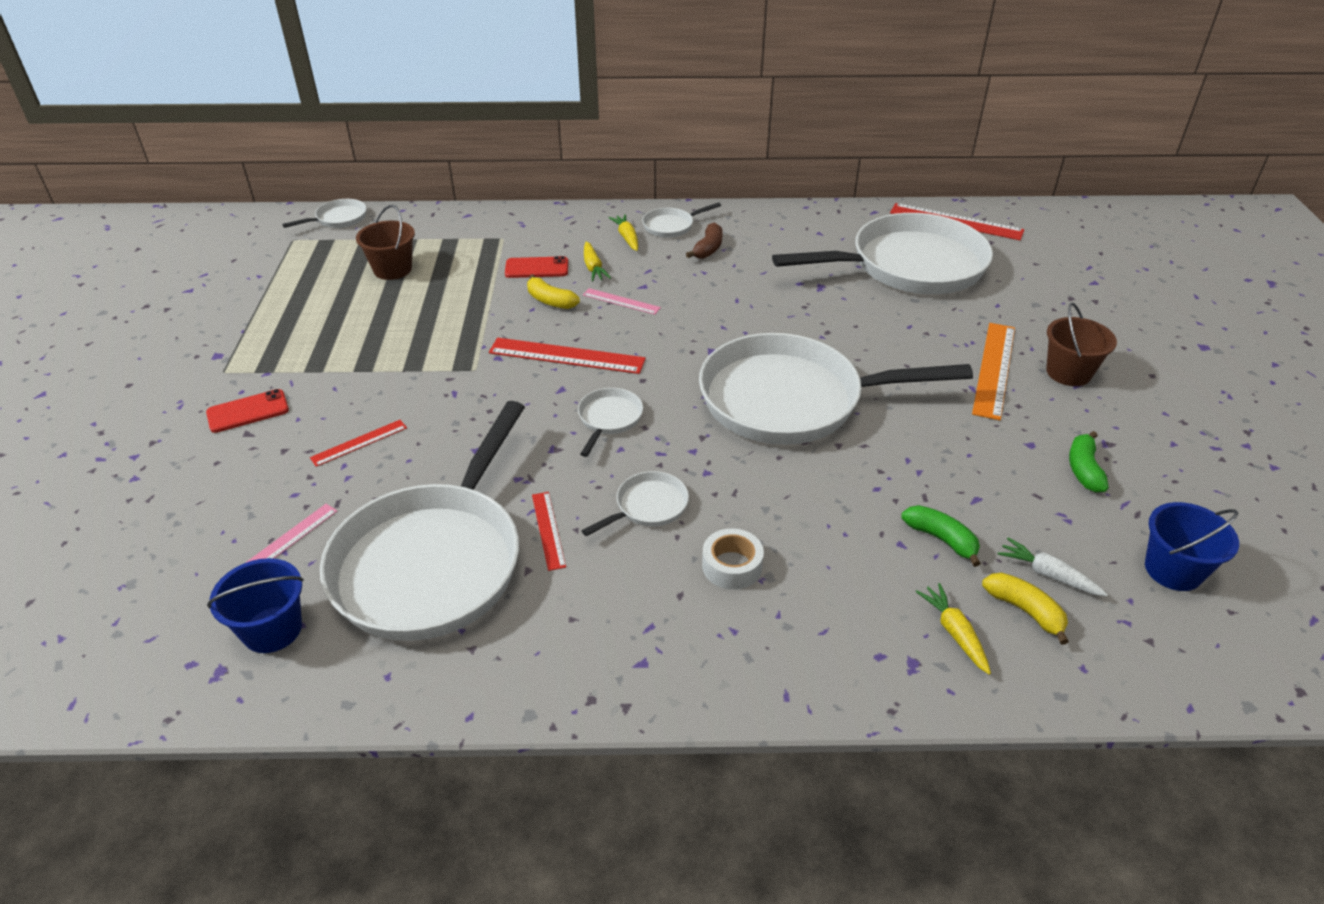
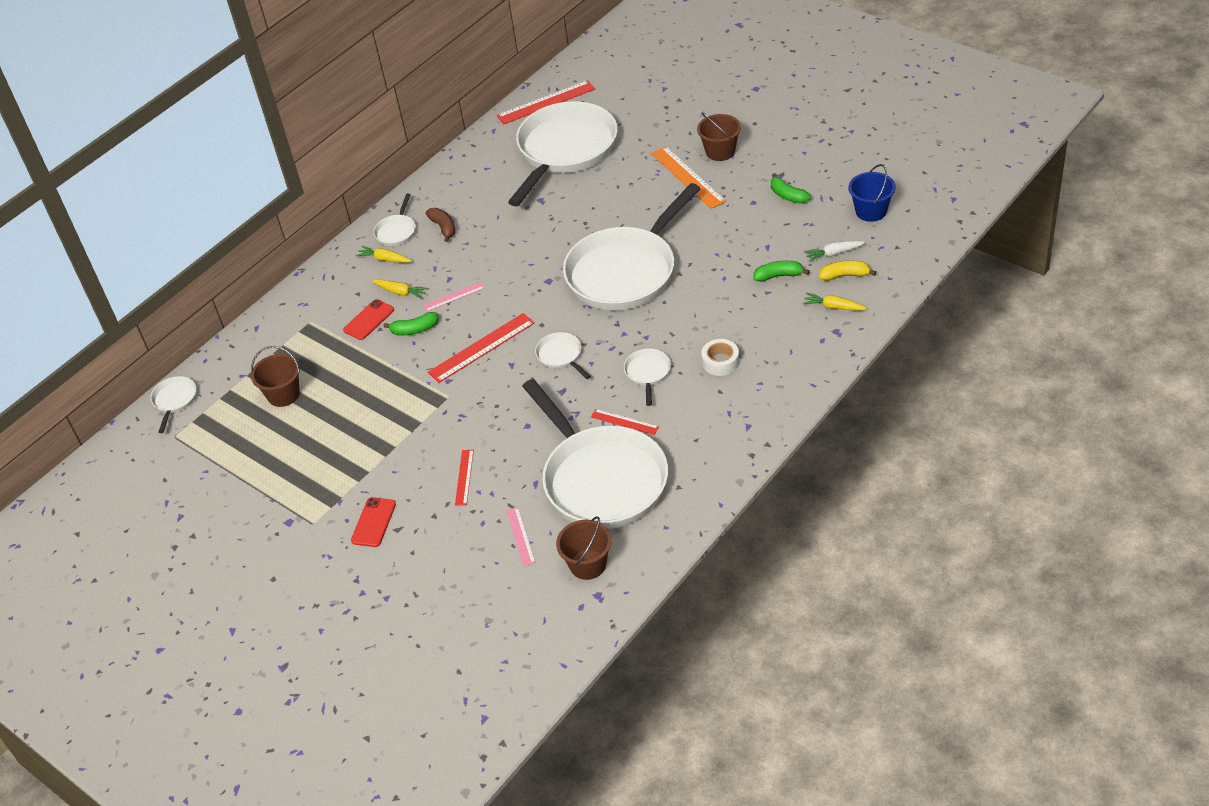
camera: 45 degrees left, 5 degrees up
blue bucket [207,558,304,653] -> brown bucket [556,516,612,580]
yellow banana [527,274,580,309] -> green banana [383,312,439,336]

